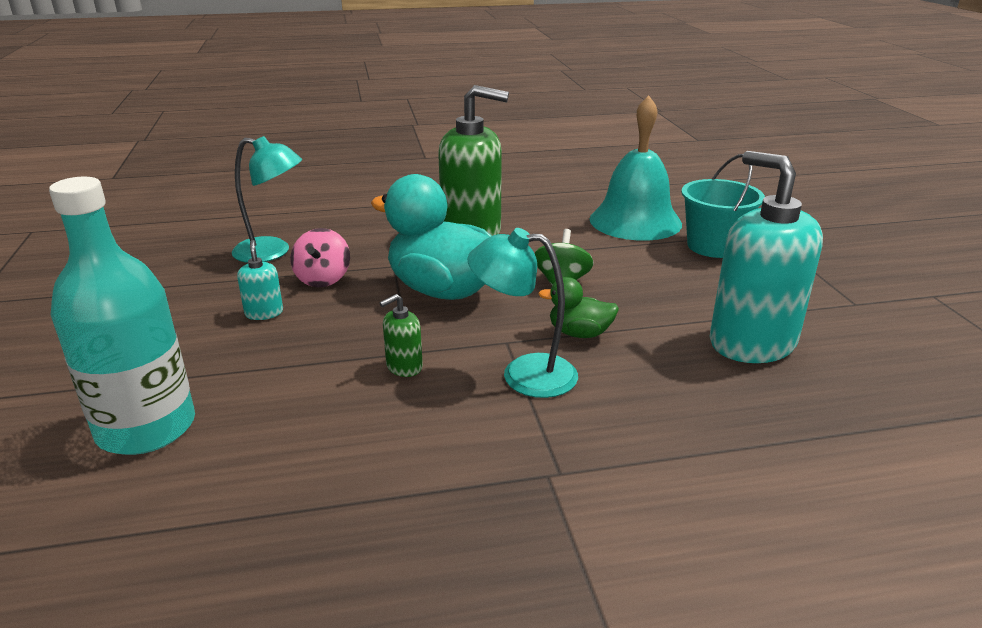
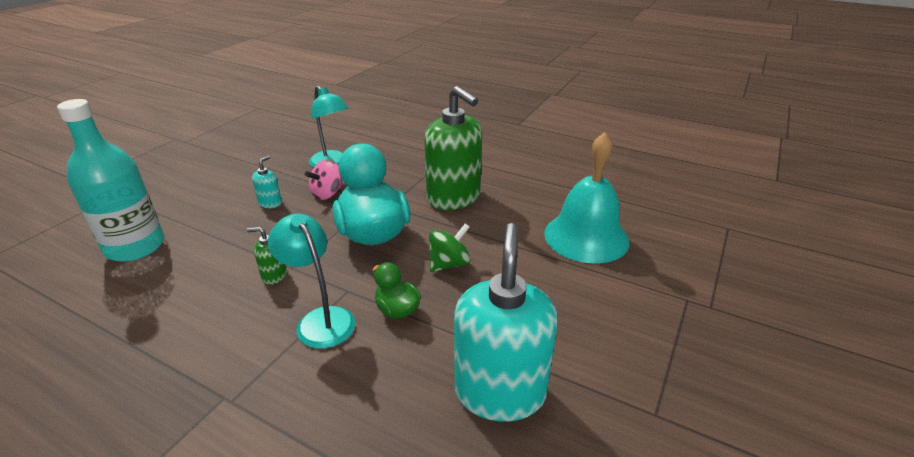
camera: 40 degrees right, 5 degrees up
turquoise bucket [681,154,765,258] -> none

